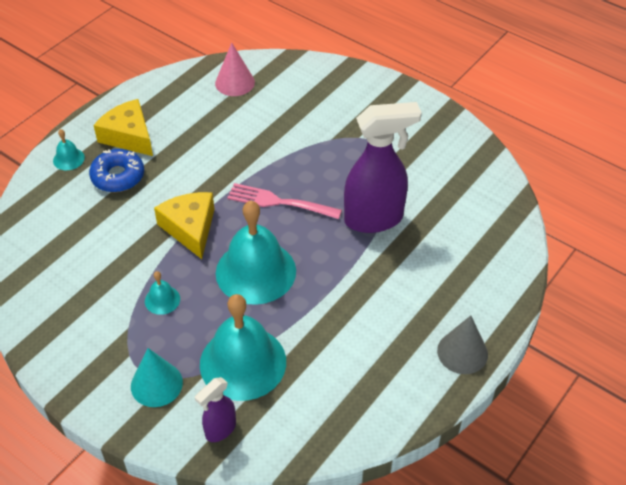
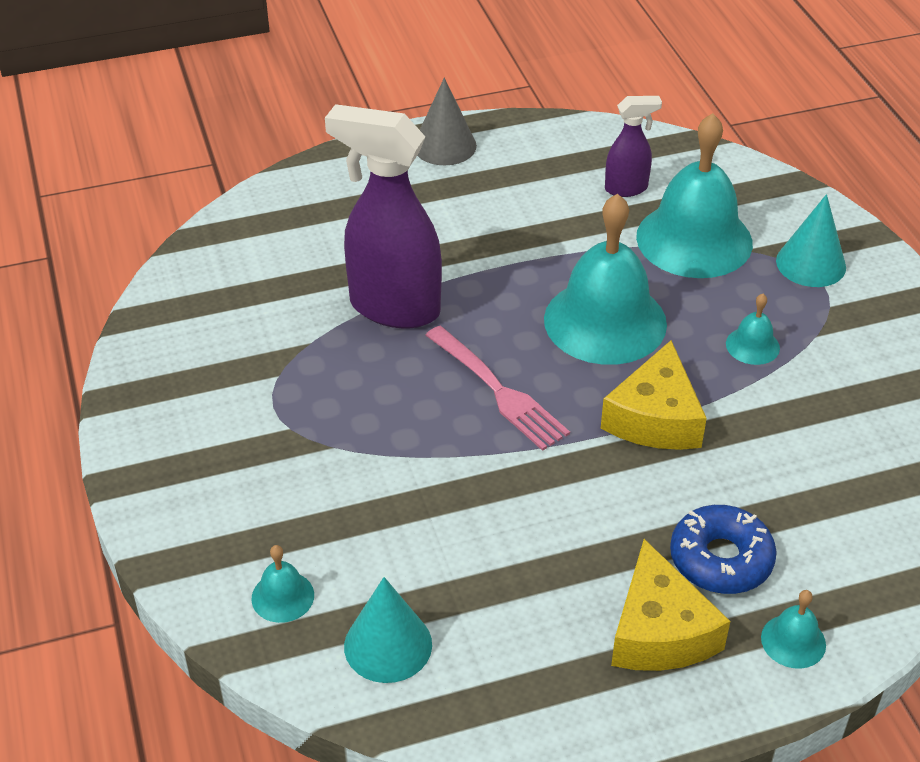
camera: 145 degrees left, 5 degrees down
purple spray bottle [195,377,236,442] -> purple spray bottle moved to [605,96,662,197]
pink cone [215,42,255,96] -> turquoise cone [344,577,432,683]
none -> turquoise bell [251,545,314,623]

